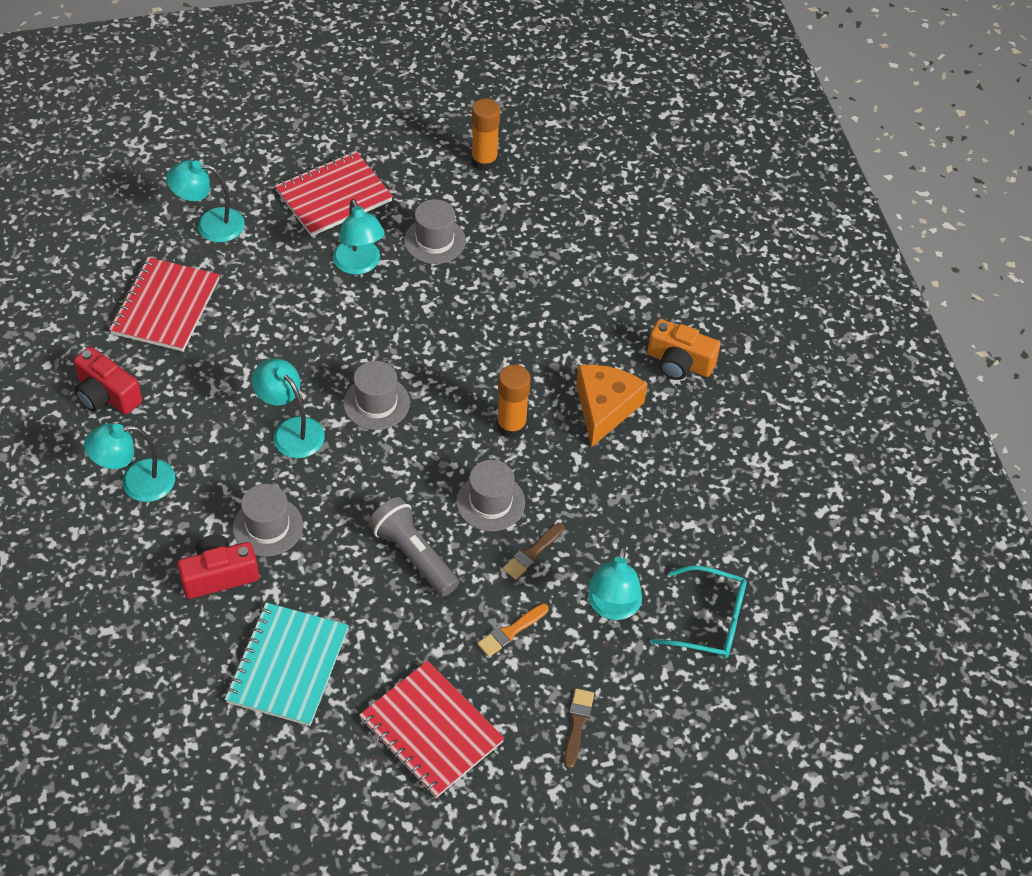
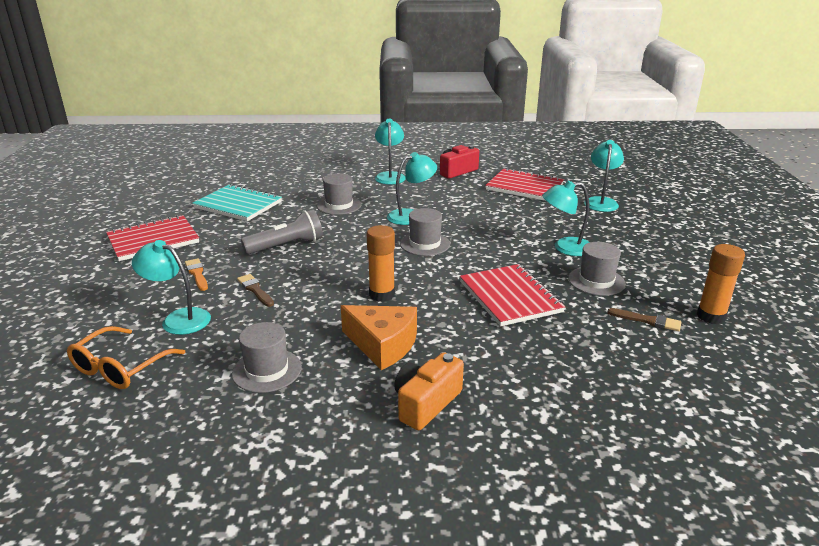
camera: 105 degrees right, 25 degrees down
red camera [177,535,259,599] -> none
red notebook [275,151,393,236] -> red notebook moved to [460,264,565,327]
grey hat [456,460,525,531] -> grey hat moved to [232,322,302,393]
brown brush [564,689,594,769] -> brown brush moved to [607,308,681,331]
turquoise glasses [650,565,747,658] -> orange glasses [67,326,185,389]

